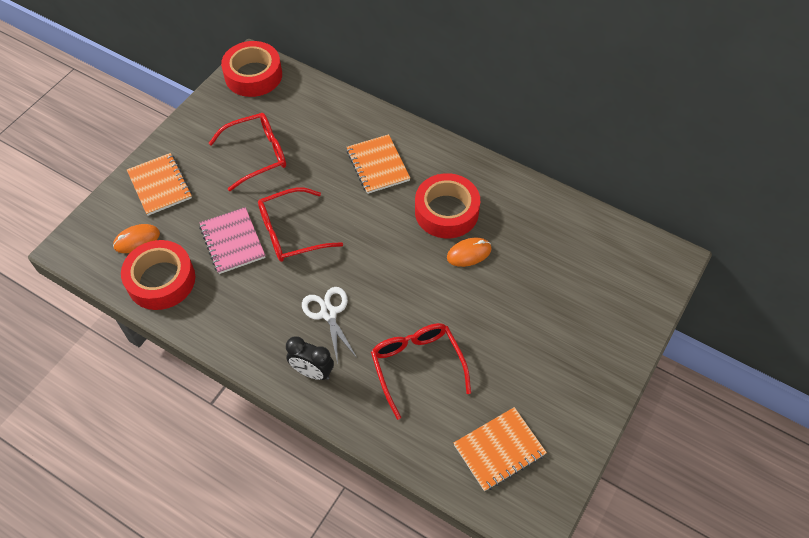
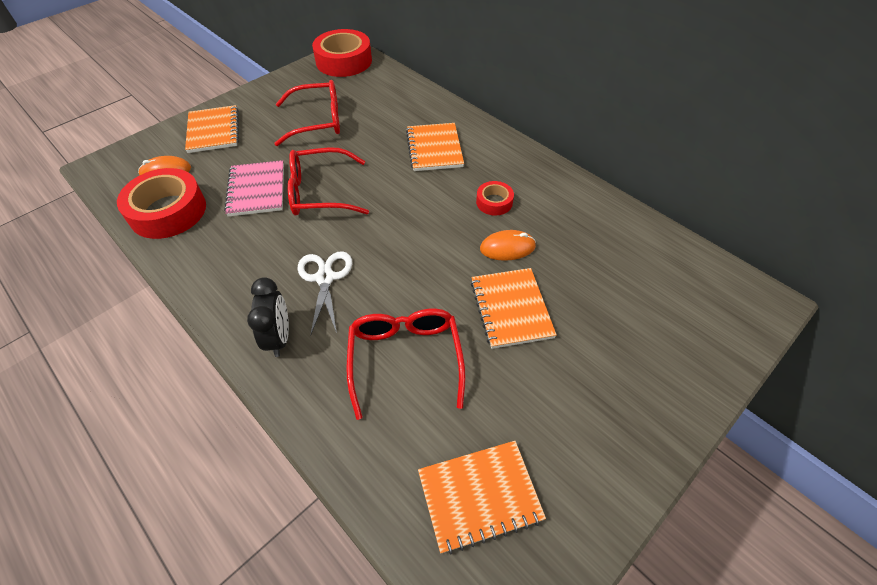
camera: 15 degrees right, 5 degrees down
black clock [286,336,334,380] -> black clock turned 135 degrees counterclockwise [247,277,289,357]
red tape [415,173,480,238] -> red tape [476,181,514,215], size x0.50
none -> orange notebook [471,268,557,349]

